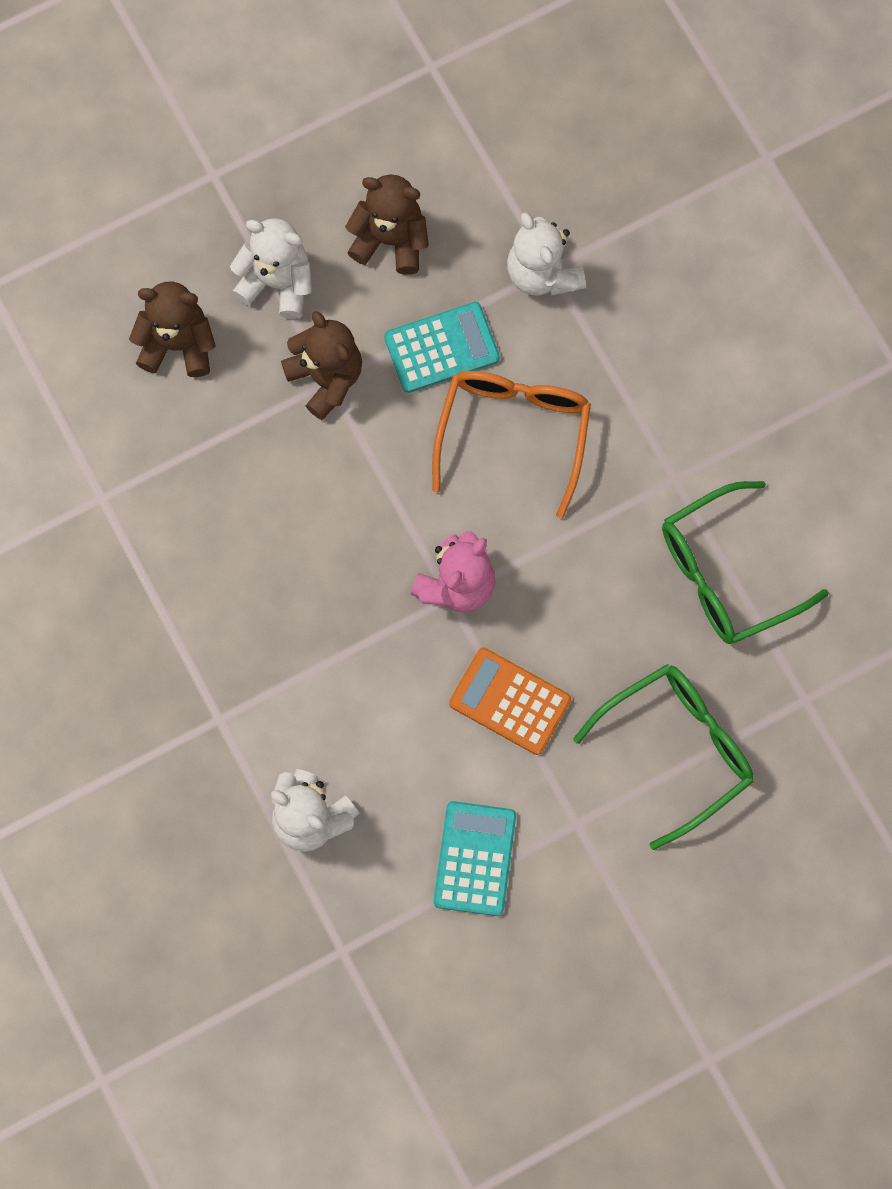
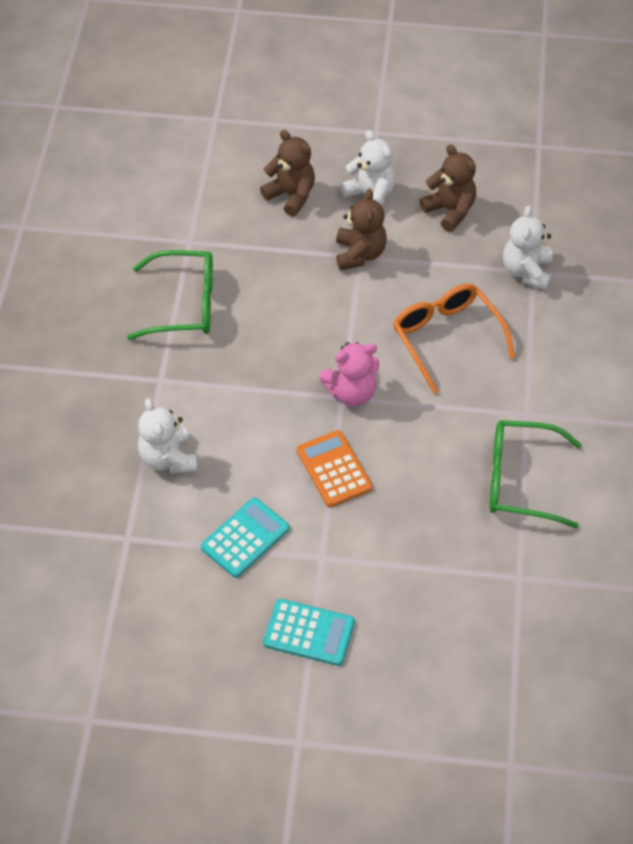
camera: 35 degrees right, 20 degrees down
turquoise calculator [384,302,500,393] -> turquoise calculator moved to [263,599,355,666]
orange glasses [432,371,591,519] -> orange glasses turned 75 degrees counterclockwise [393,284,515,393]
green glasses [573,664,754,850] -> green glasses moved to [127,250,213,340]

